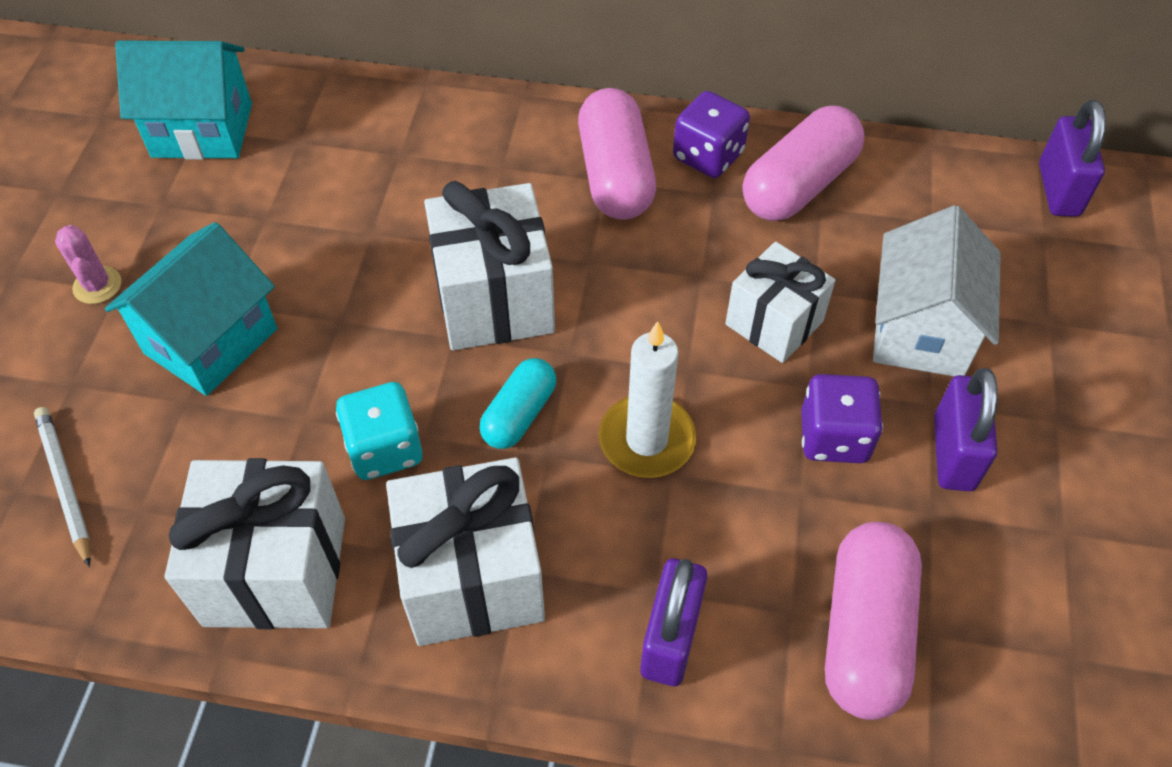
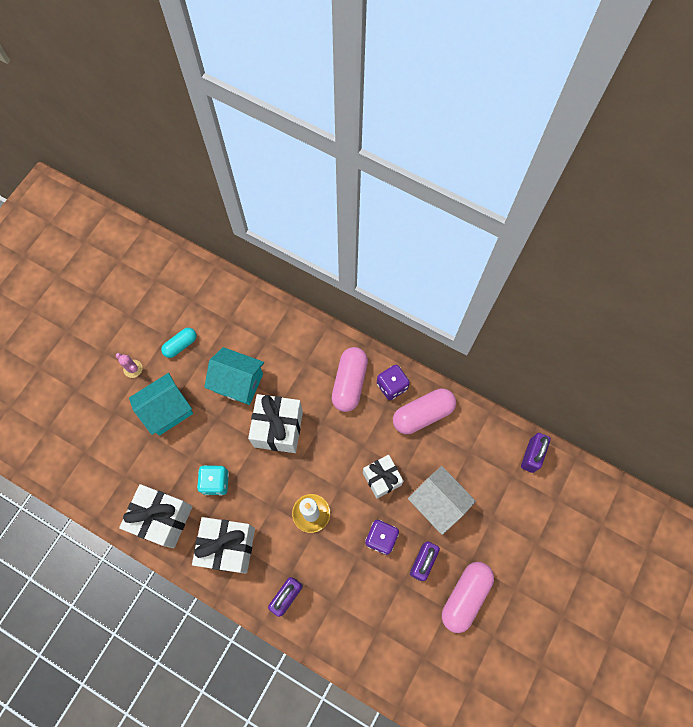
camera: 20 degrees right, 15 degrees up
white pencil [34,407,91,567] -> none
pink cactus [55,225,121,304] -> pink cactus turned 45 degrees counterclockwise [116,353,142,378]
turquoise house [115,40,252,160] -> turquoise house moved to [204,347,264,405]
turquoise capsule [479,358,556,449] -> turquoise capsule moved to [161,328,197,358]
pink capsule [825,522,922,720] -> pink capsule moved to [442,562,494,633]
white house [873,205,1001,376] -> white house turned 75 degrees counterclockwise [408,466,476,535]

